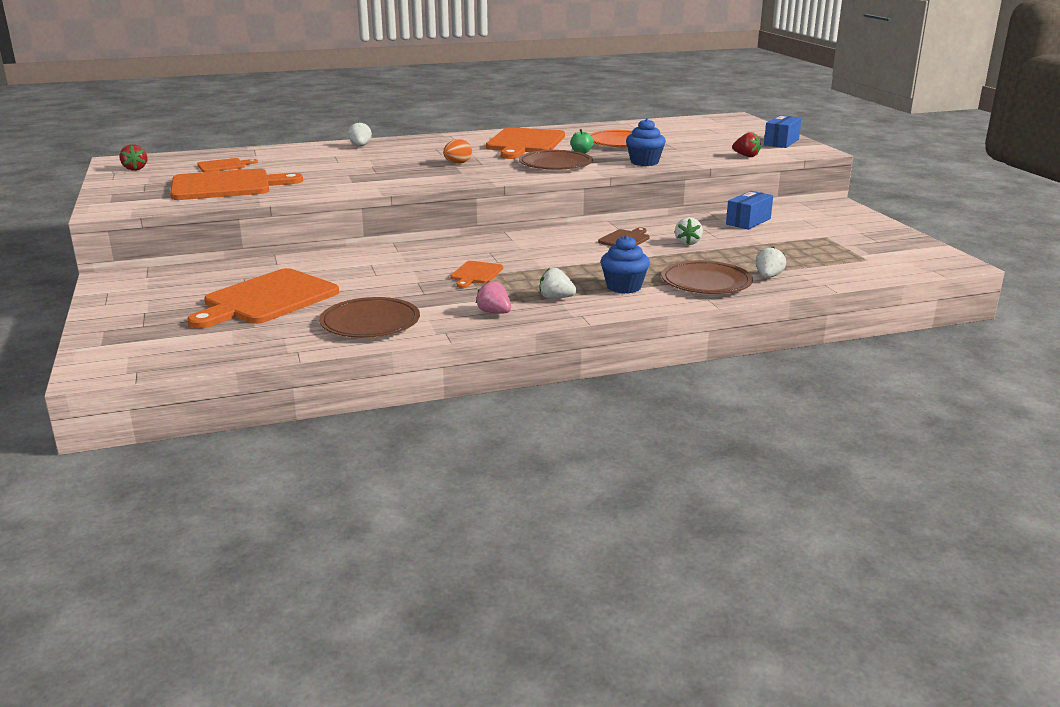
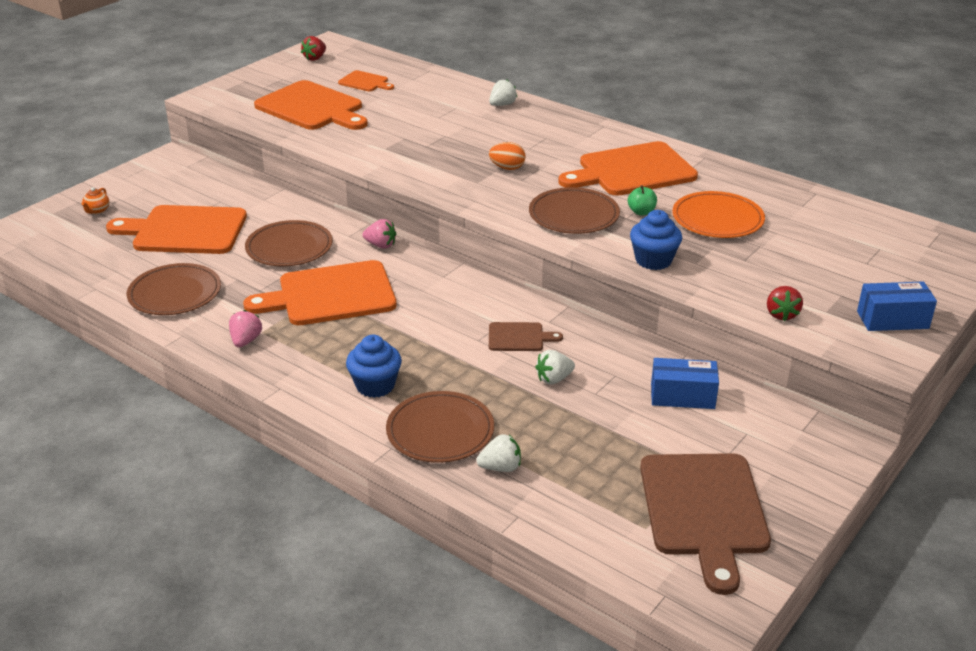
camera: 55 degrees right, 10 degrees up
orange cutting board [450,261,503,288] -> orange cutting board [243,260,397,325], size x2.08
white strawberry [540,268,576,299] -> none
none -> orange teapot [81,187,110,214]
none -> brown plate [245,220,333,266]
none -> pink strawberry [363,219,396,249]
none -> brown cutting board [640,453,771,595]

